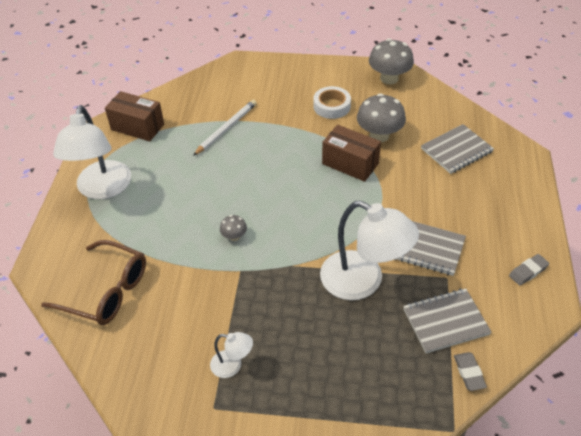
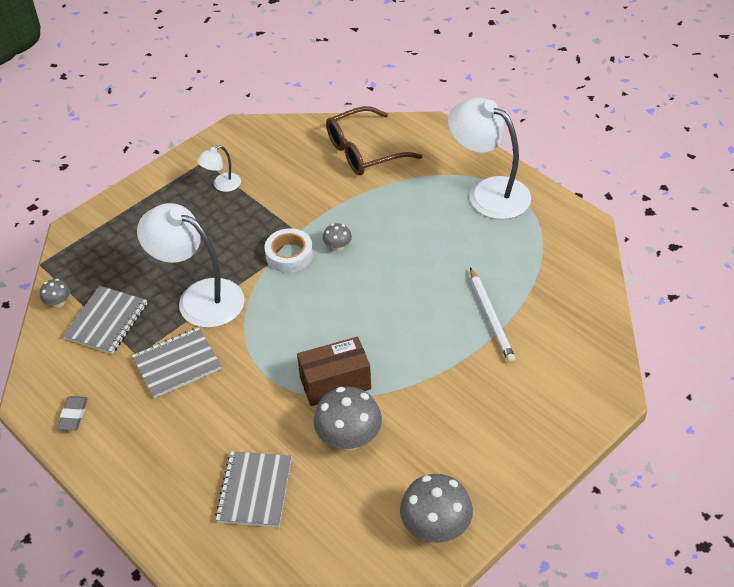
camera: 130 degrees right, 0 degrees up
brown box [105,91,164,141] -> none
white tape [314,86,351,119] -> white tape moved to [265,228,313,273]
white lamp [320,201,419,300] -> white lamp turned 45 degrees clockwise [137,203,245,328]
grey eraser [454,352,487,391] -> grey mushroom [40,279,70,308]

